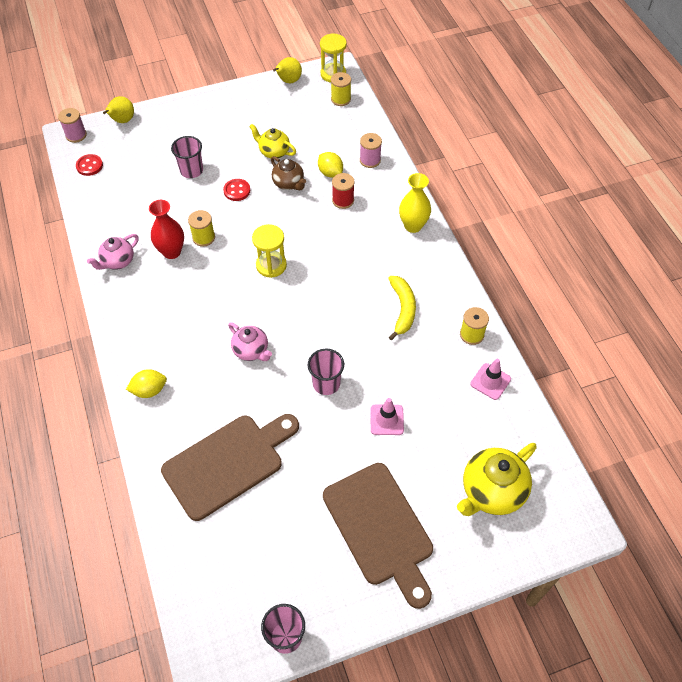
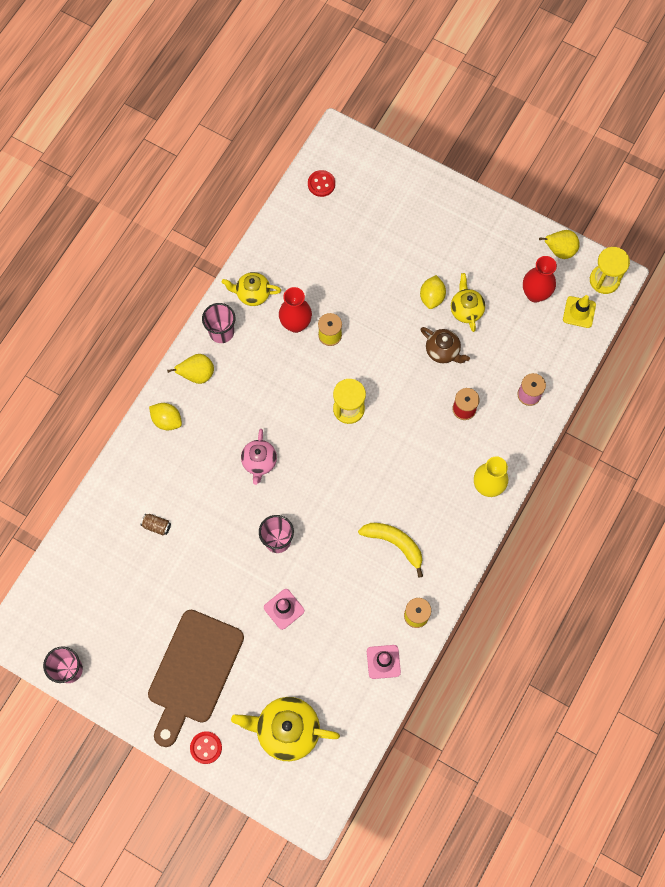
camera: 50 degrees right, 15 degrees up
pink spool [58,108,87,143] -> none
pink teapot [87,234,139,270] -> yellow teapot [222,272,281,306]
yellow pear [103,96,134,123] -> yellow pear moved to [167,354,214,384]
brown cutting board [161,414,299,521] -> brown can [141,513,171,535]
pink cup [171,136,203,178] -> pink cup moved to [202,303,235,343]
red button [223,179,250,201] -> red button moved to [190,731,222,764]
brown teapot [271,156,306,190] -> brown teapot turned 60 degrees counterclockwise [421,327,470,363]
yellow lemon [318,152,343,178] -> yellow lemon moved to [420,275,446,309]
yellow spool [331,72,351,106] -> yellow traffic cone [563,295,596,328]
yellow banana [388,276,416,340] -> yellow banana turned 105 degrees counterclockwise [358,523,423,578]
none -> red vase [523,256,557,303]

